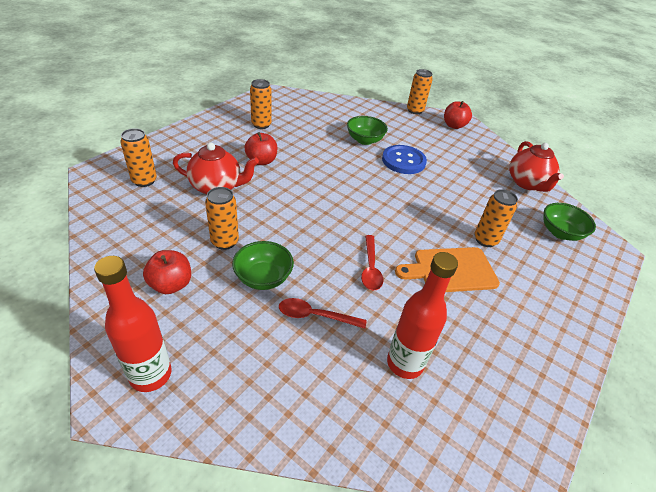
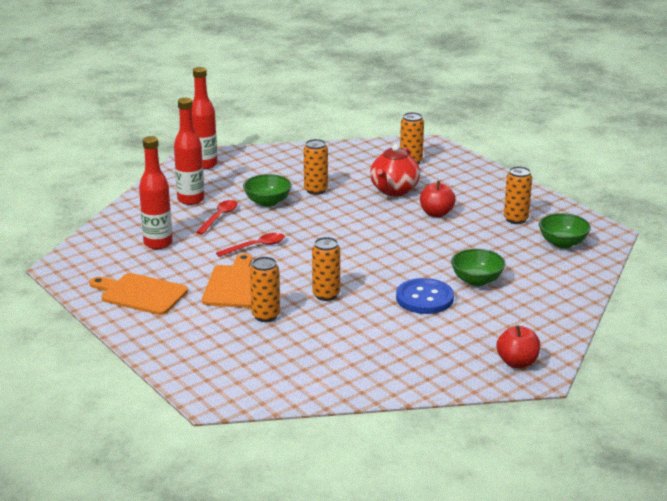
camera: 110 degrees right, 15 degrees down
red apple [143,250,191,294] -> none
red spoon [361,235,384,290] -> red spoon turned 135 degrees clockwise [216,233,285,257]
orange can [407,69,433,114] -> orange can moved to [312,237,340,301]
red teapot [509,141,564,192] -> none
green bowl [543,203,596,241] -> green bowl moved to [539,213,591,248]
none -> orange cutting board [90,273,188,315]
none -> red bottle [174,98,204,205]

